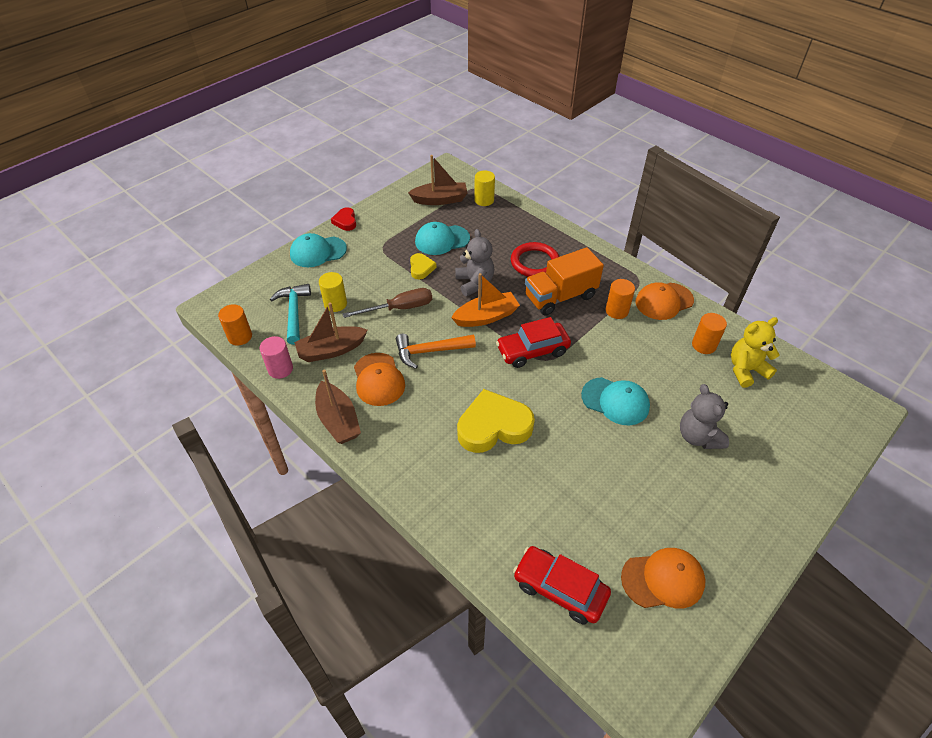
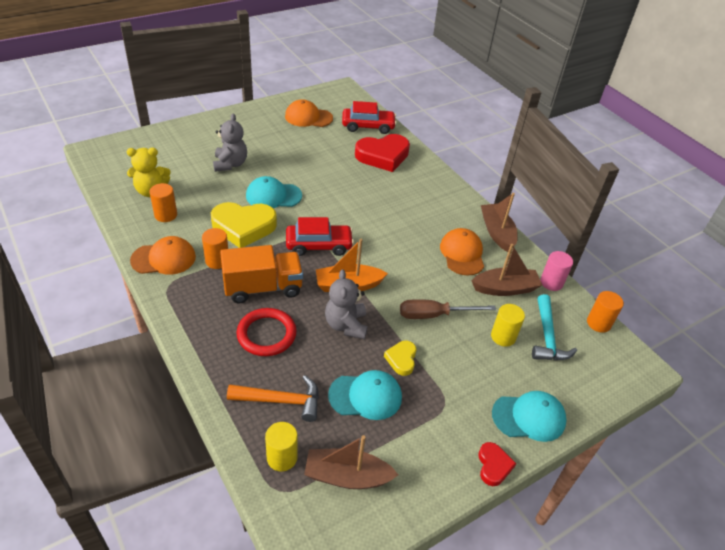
camera: 170 degrees left, 5 degrees down
orange hammer [396,334,476,369] -> orange hammer moved to [227,375,319,422]
yellow heart [457,389,535,453] -> yellow heart moved to [211,202,277,248]
red car [513,546,611,624] -> red car turned 45 degrees counterclockwise [342,101,397,134]
turquoise cap [581,377,650,425] -> turquoise cap turned 45 degrees counterclockwise [246,176,302,208]
none -> red heart [355,134,410,172]

